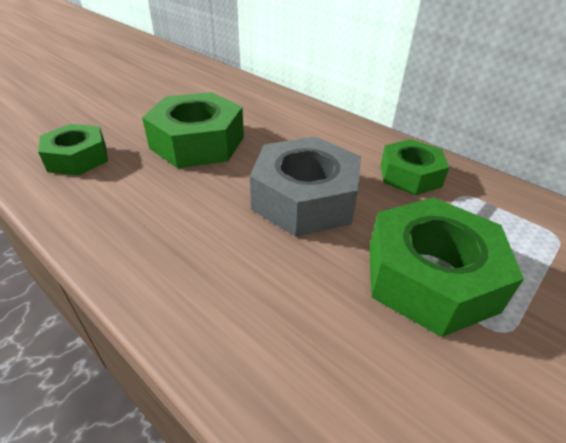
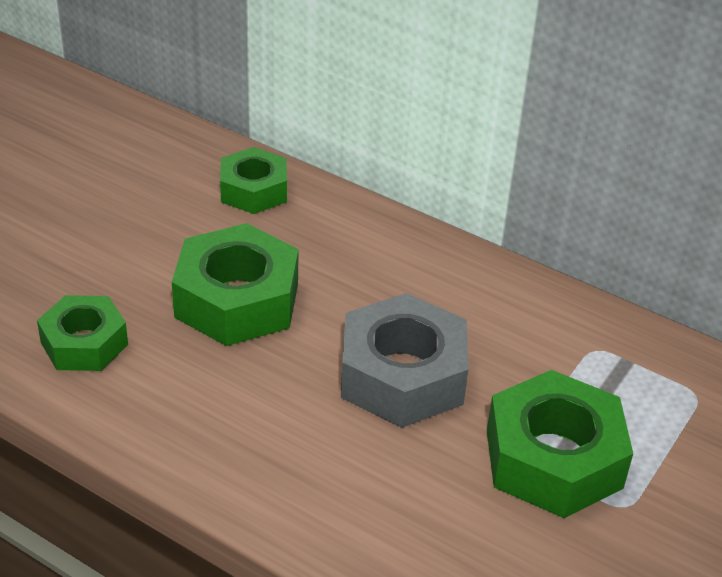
camera: 10 degrees left, 0 degrees up
green nut [381,139,449,195] -> green nut moved to [220,147,287,214]

